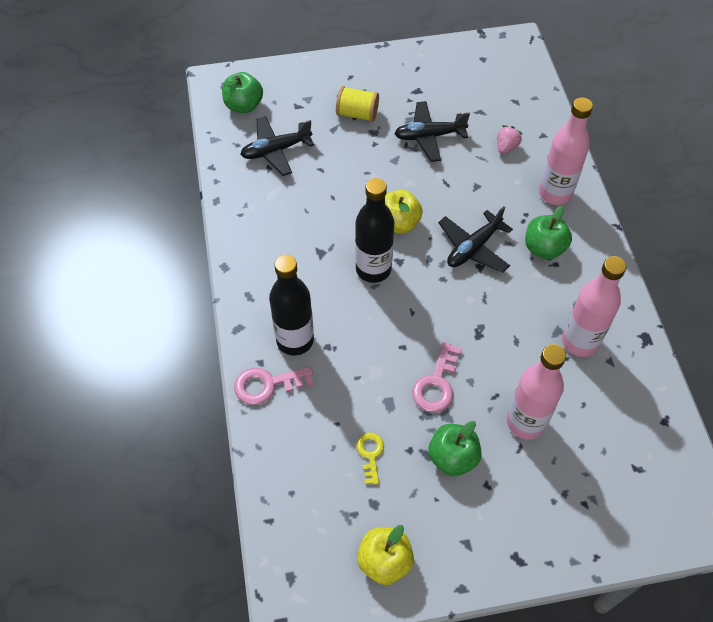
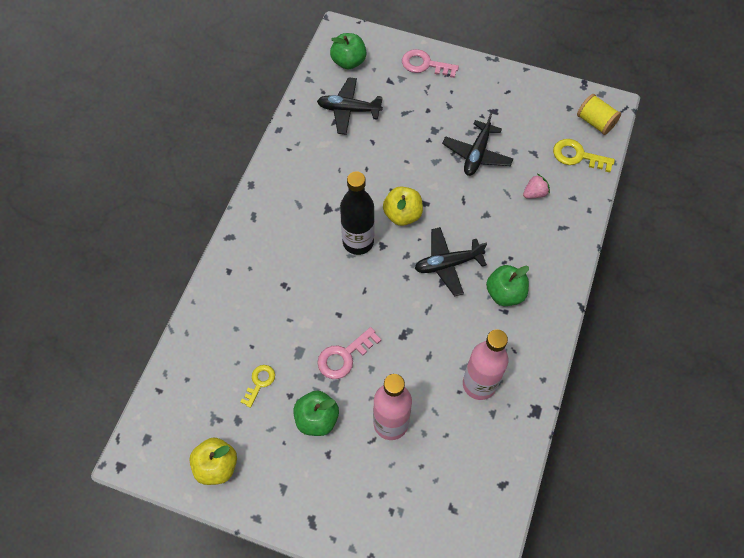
camera: 30 degrees right, 5 degrees up
pink key [234,366,314,405] -> pink key moved to [402,49,459,78]
black bottle [269,255,314,355] -> none
yellow spool [336,86,379,122] -> yellow spool moved to [577,94,621,135]
black plane [394,101,470,162] -> black plane turned 90 degrees counterclockwise [442,113,513,176]
pink bottle [539,97,593,205] -> none
none -> yellow key [553,139,615,172]

